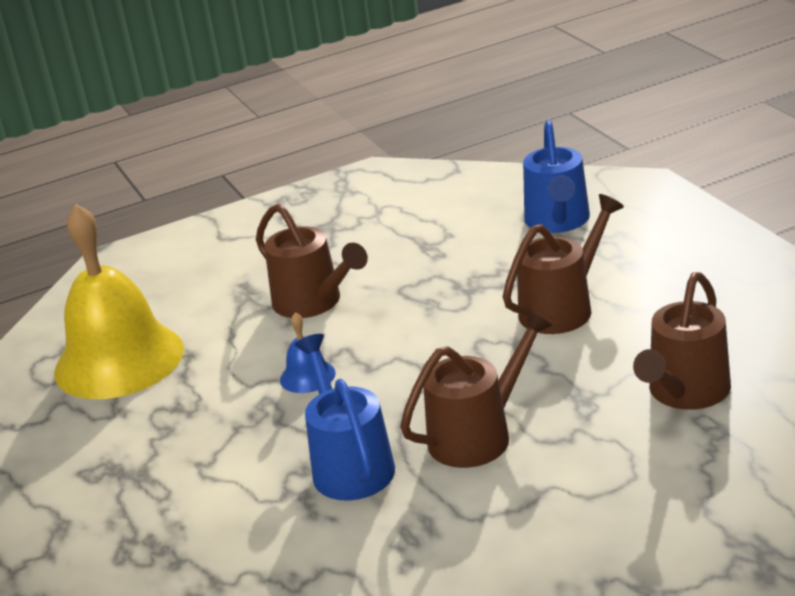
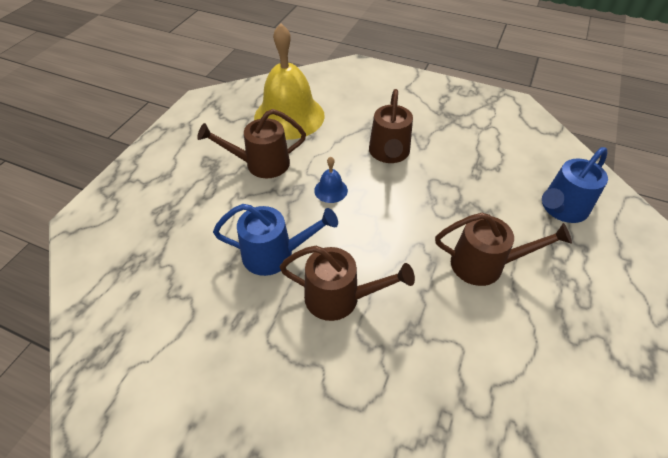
camera: 45 degrees right, 20 degrees up
blue watering can [294,334,395,501] -> blue watering can turned 60 degrees clockwise [213,204,338,276]
brown watering can [633,272,731,410] -> brown watering can moved to [197,109,306,178]

